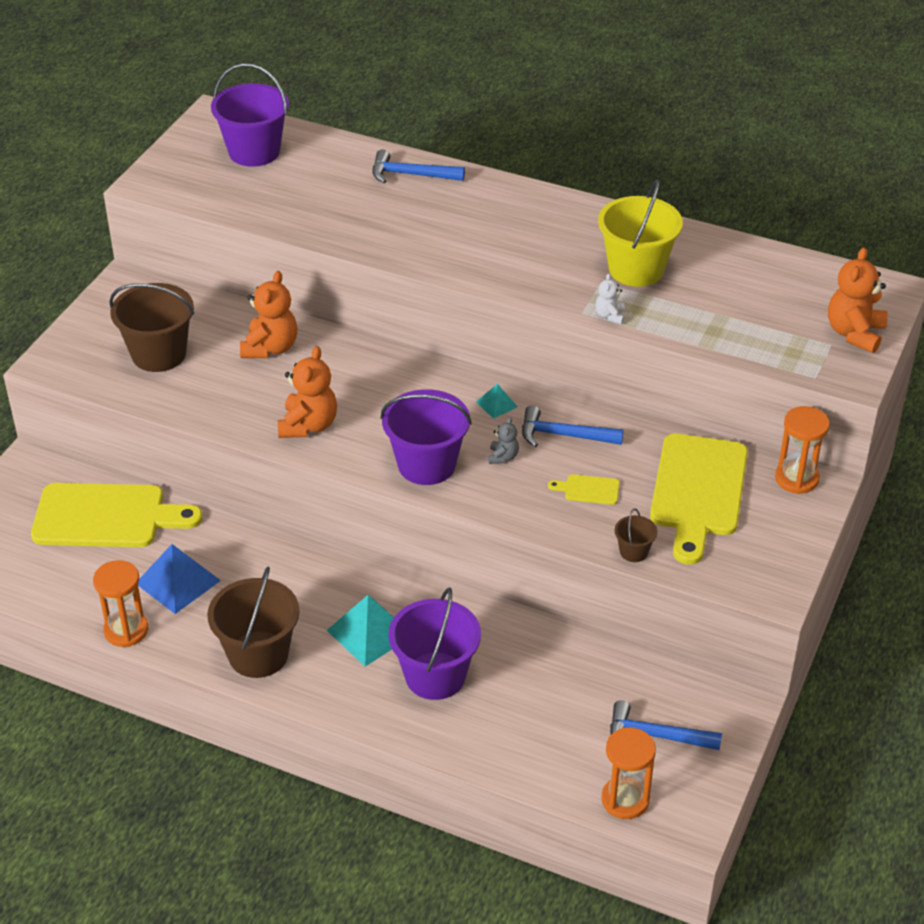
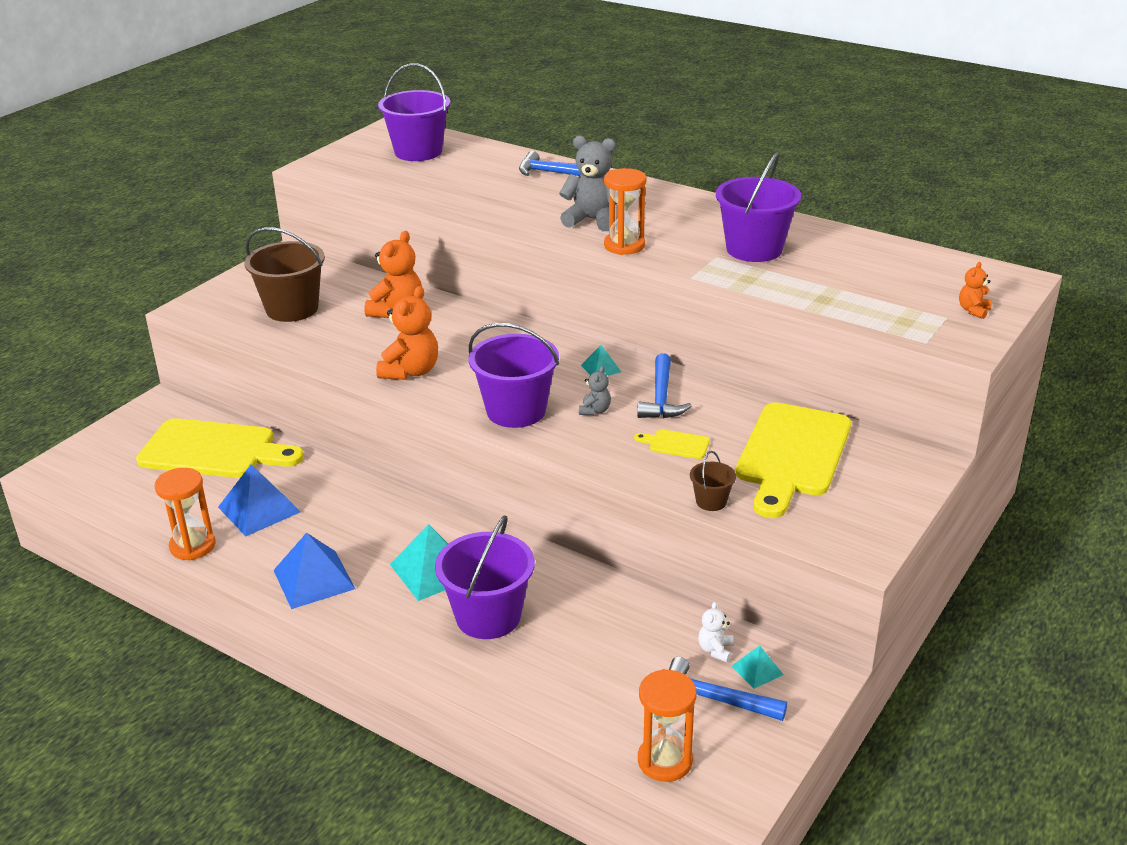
camera: 10 degrees right, 10 degrees down
brown bucket [207,566,299,678] -> blue pyramid [274,533,355,609]
blue hammer [522,405,624,447] -> blue hammer turned 105 degrees counterclockwise [637,353,692,418]
white teddy bear [596,273,625,324] -> white teddy bear moved to [698,601,734,662]
yellow bucket [598,179,683,287] -> purple bucket [716,152,801,262]
orange hourglass [775,406,830,494] -> orange hourglass moved to [604,168,646,255]
orange teddy bear [828,247,888,353] -> orange teddy bear [959,262,992,319], size x0.51
none -> grey teddy bear [559,136,617,231]
none -> turquoise pyramid [732,645,784,689]

